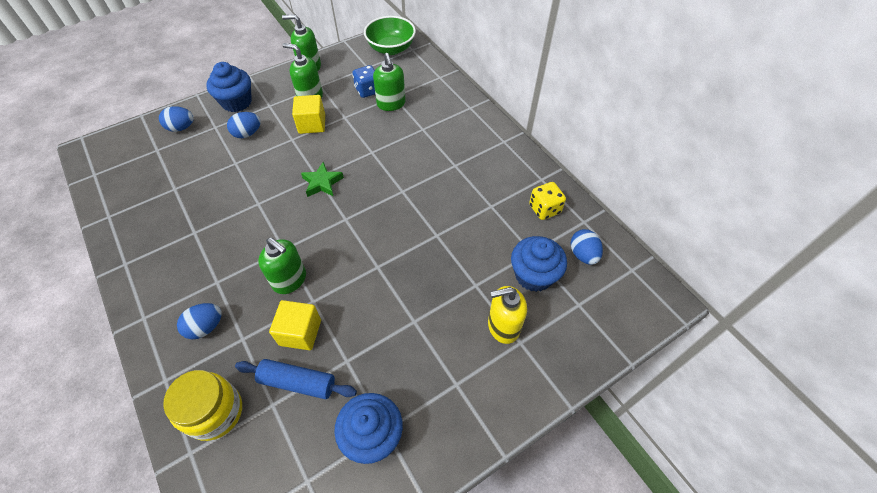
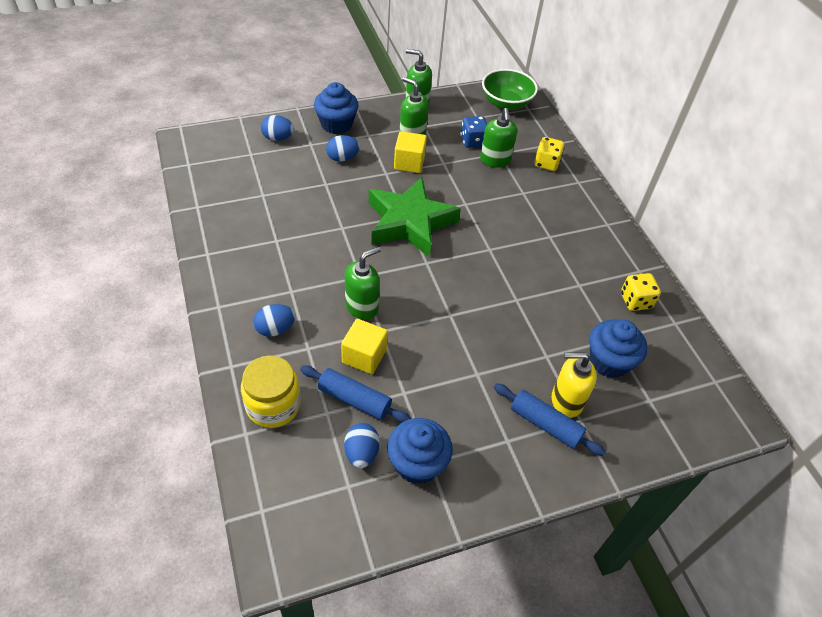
camera: 10 degrees right, 5 degrees down
green soap dispenser [258,238,306,294] -> green soap dispenser turned 90 degrees counterclockwise [345,247,381,320]
green star [301,162,344,197] -> green star [369,177,461,257], size x2.19
blue egg [570,229,603,265] -> blue egg moved to [344,423,380,468]
none -> blue rolling pin [494,383,606,456]
none -> yellow dice [534,137,565,171]

